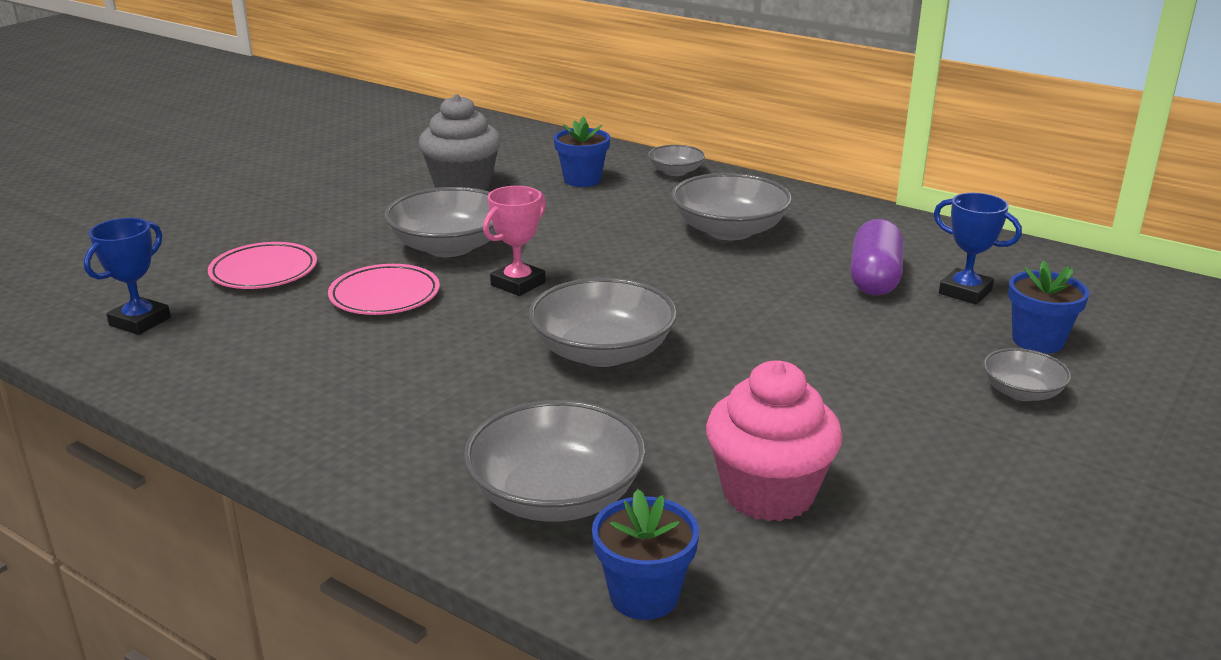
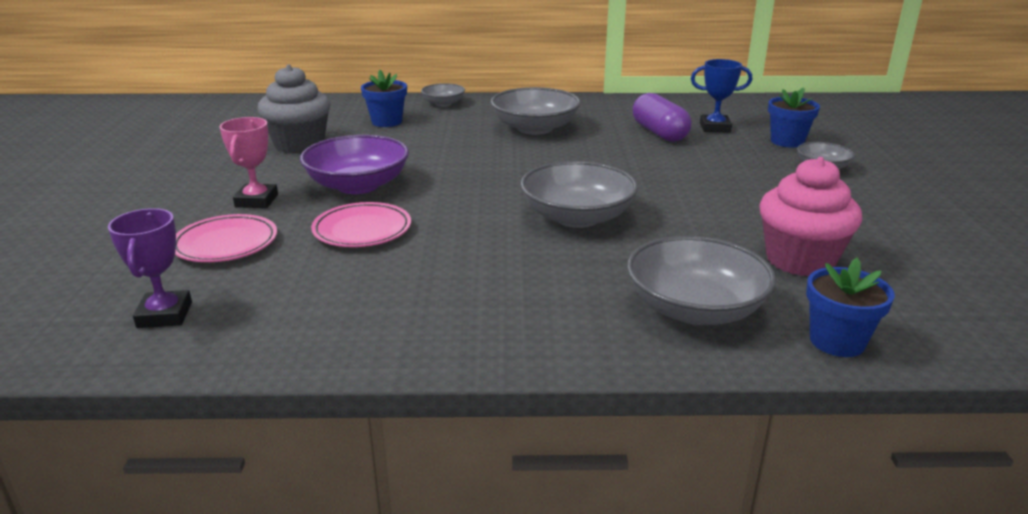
camera: 35 degrees left, 0 degrees up
blue trophy [84,218,171,335] -> purple trophy [108,208,192,328]
grey bowl [384,187,497,257] -> purple bowl [300,135,409,194]
pink trophy [483,186,546,296] -> pink trophy moved to [220,117,278,208]

